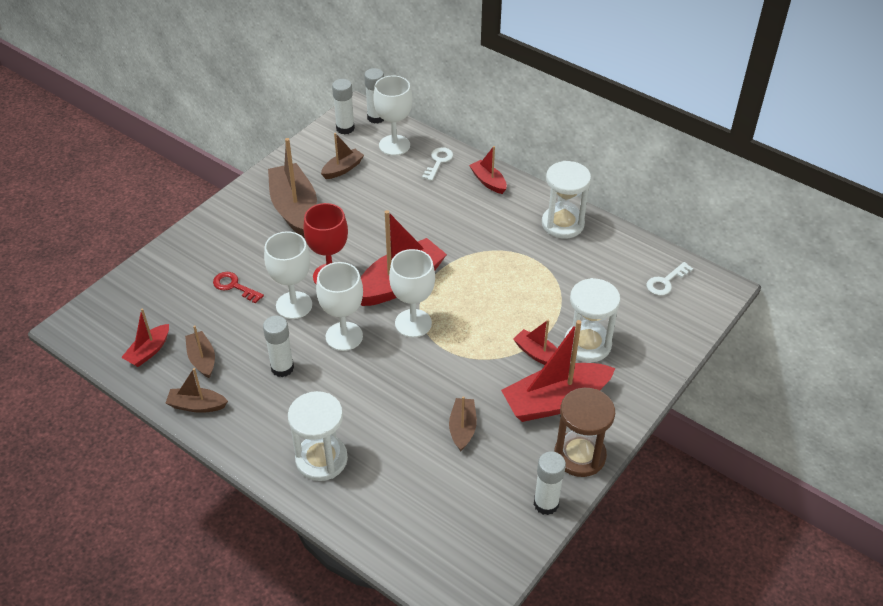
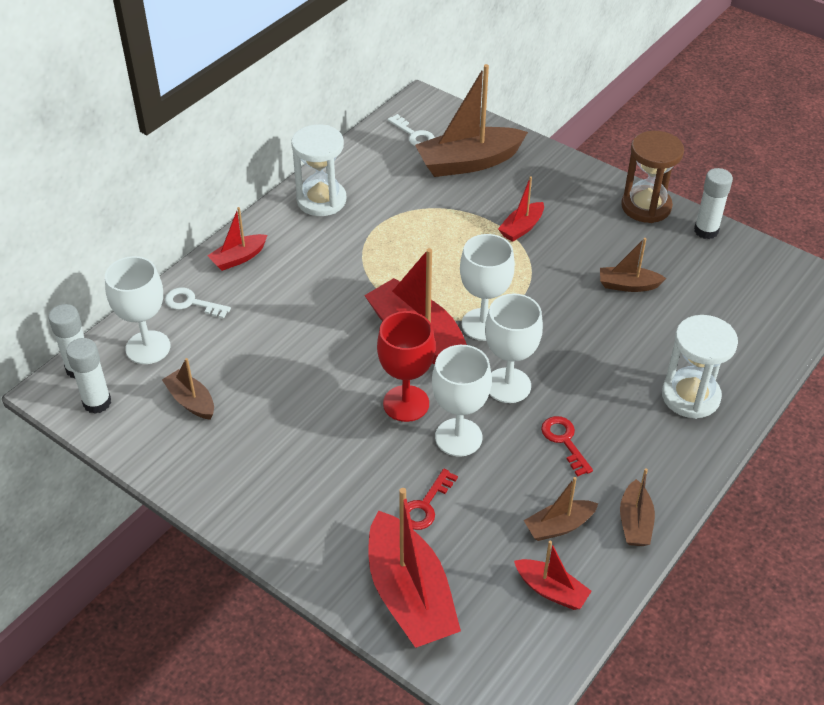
camera: 90 degrees left, 0 degrees up
white glue stick [263,316,294,377] -> red key [541,416,593,477]
brown boat [268,138,317,238] -> brown boat moved to [415,64,528,177]
red boat [501,320,615,422] -> red boat moved to [369,488,461,648]
white hourglass [564,278,620,362] -> none

